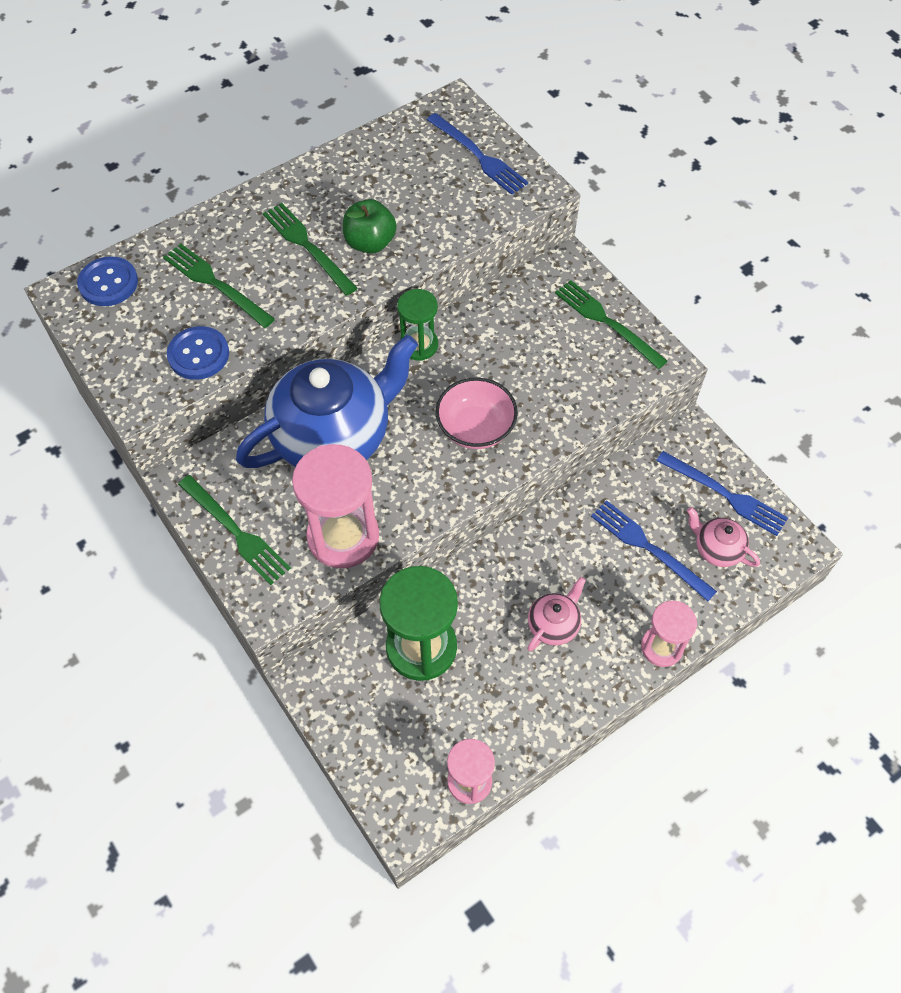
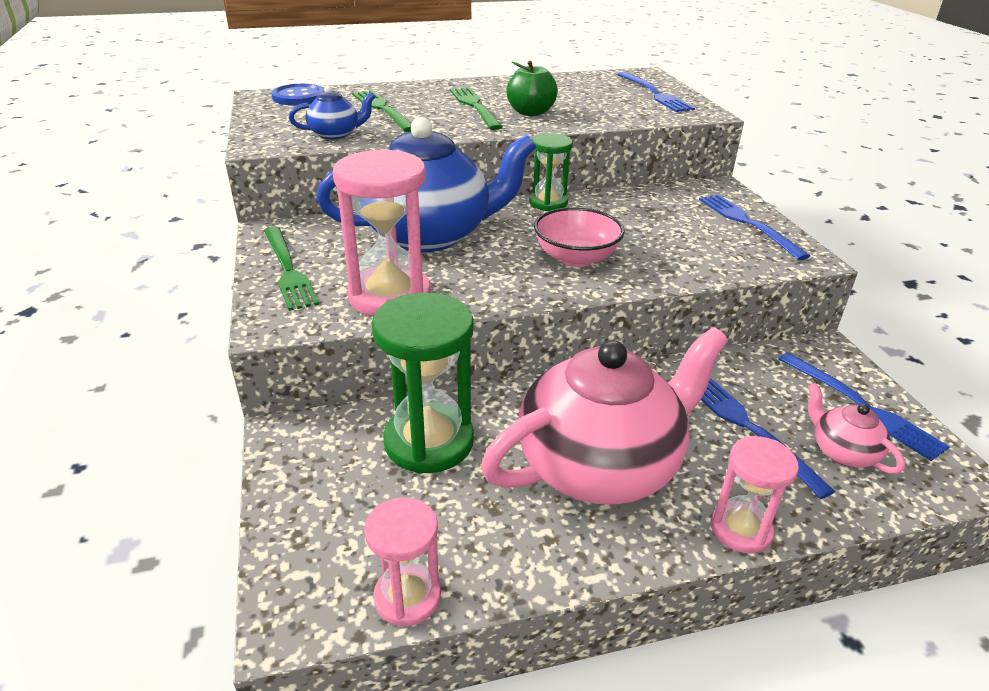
camera: 20 degrees right, 25 degrees down
blue button [167,326,229,380] -> blue teapot [289,85,375,140]
pink teapot [527,577,586,651] -> pink teapot [481,327,728,505], size x2.33
green fork [555,280,668,369] -> blue fork [699,194,810,260]

